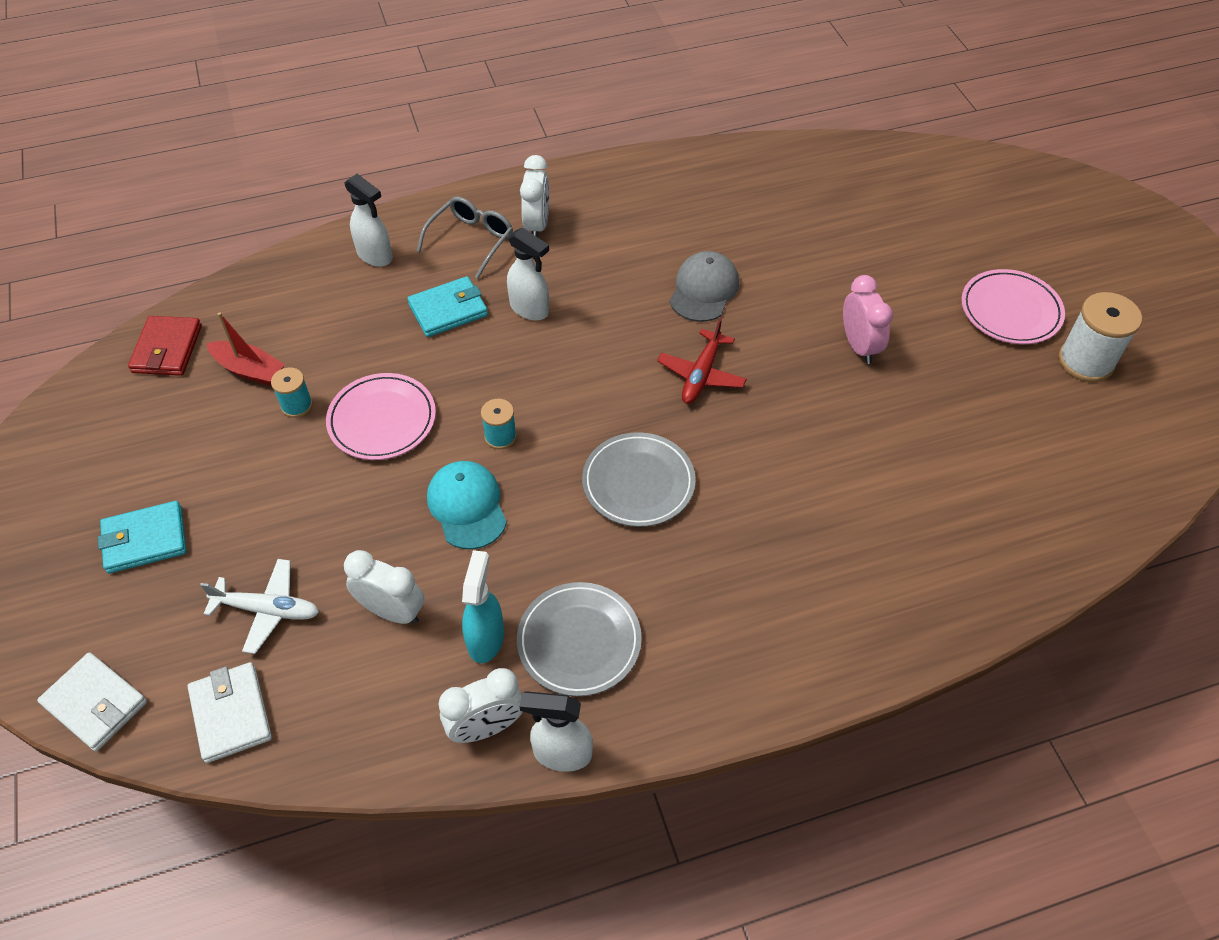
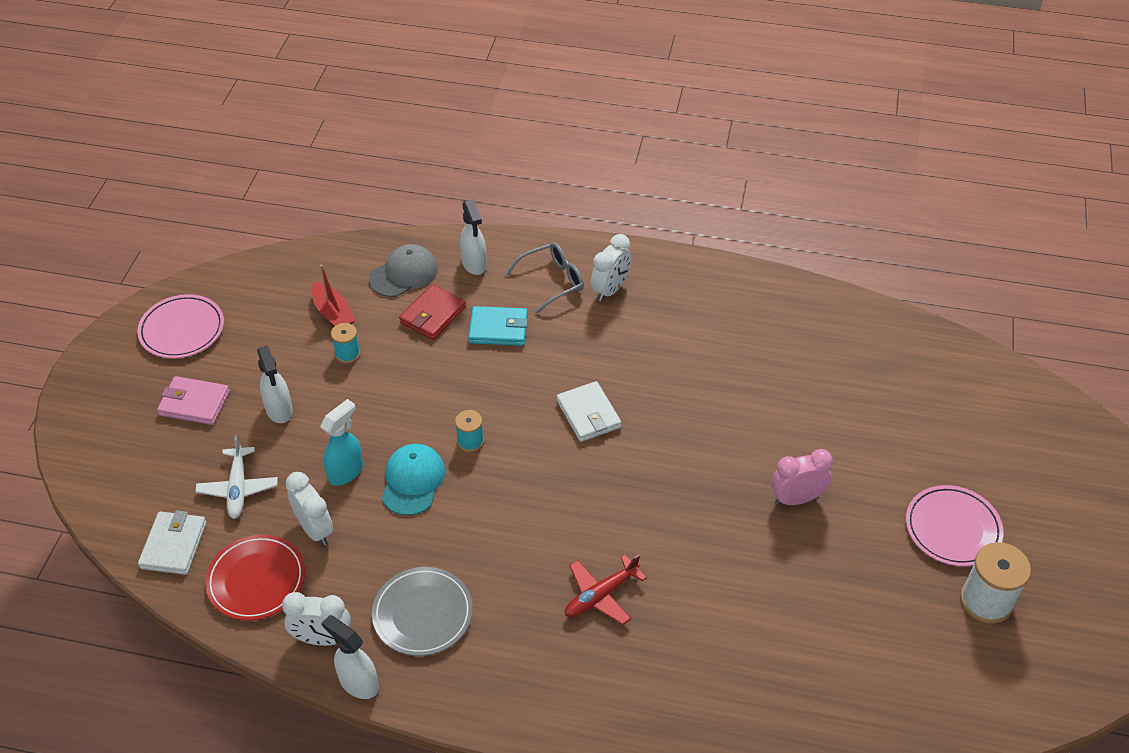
camera: 30 degrees right, 5 degrees down
white wallet [37,652,147,751] -> white wallet moved to [556,381,622,442]
turquoise wallet [98,501,187,573] -> pink wallet [157,376,230,425]
red wallet [128,316,202,376] -> red wallet moved to [399,284,466,340]
white plane [200,559,319,654] -> white plane turned 45 degrees clockwise [195,436,278,519]
pink plate [326,373,436,460] -> pink plate moved to [137,294,224,358]
turquoise spray bottle [462,550,504,663] -> turquoise spray bottle moved to [320,399,363,486]
white spray bottle [507,227,549,321] -> white spray bottle moved to [257,345,293,423]
grey plate [582,432,696,527] -> none
red plane [657,318,747,404] -> red plane moved to [565,554,647,625]
grey cap [670,251,739,322] -> grey cap moved to [369,244,438,297]
pink clock [843,275,893,364] -> pink clock turned 120 degrees counterclockwise [771,449,833,505]
none -> red plate [205,534,305,621]

